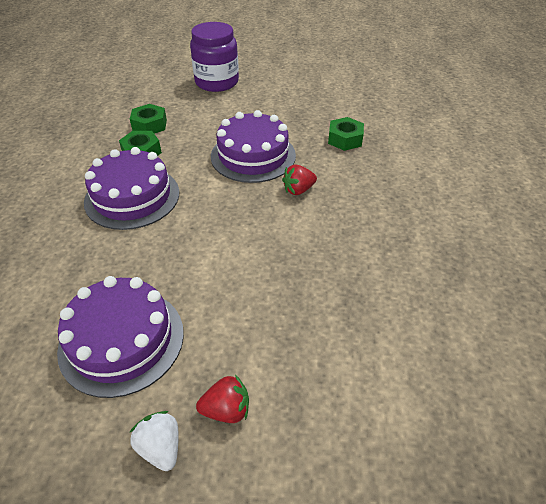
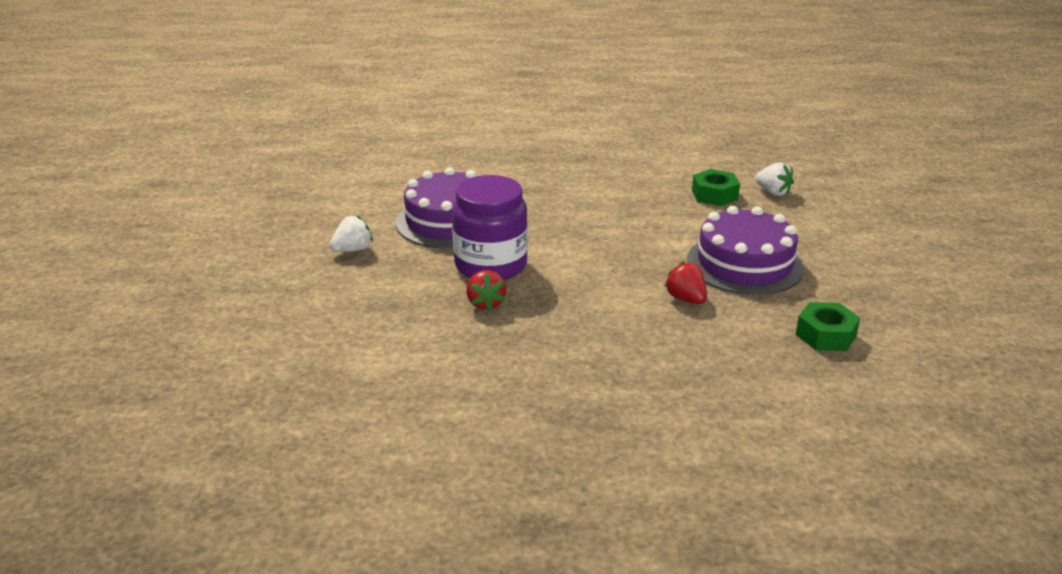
camera: 85 degrees right, 15 degrees down
purple cake [84,147,179,230] -> none
green nut [130,104,167,134] -> white strawberry [755,162,794,196]
purple jar [190,22,239,92] -> purple jar moved to [452,175,528,280]
red strawberry [196,375,249,423] -> red strawberry moved to [466,270,506,311]

